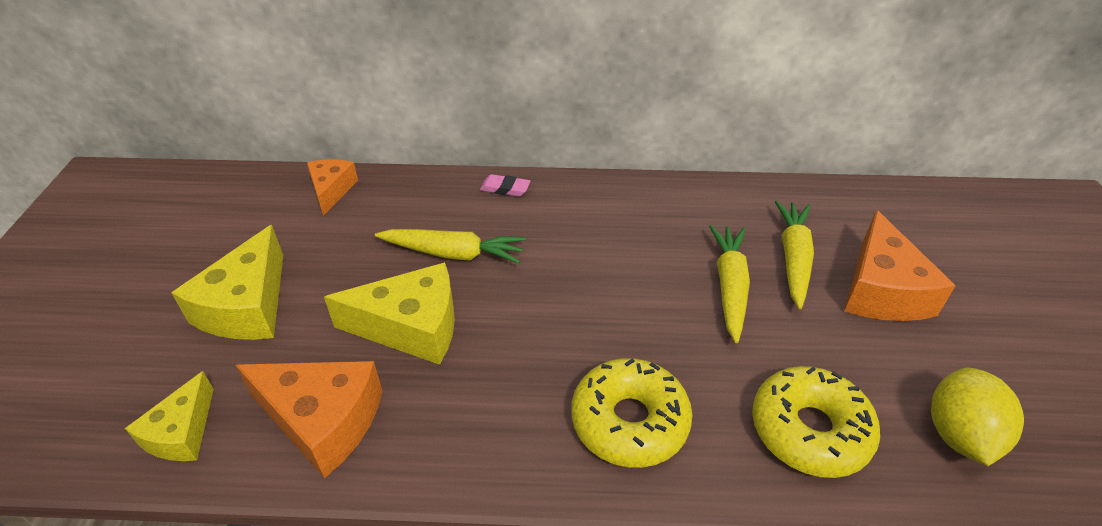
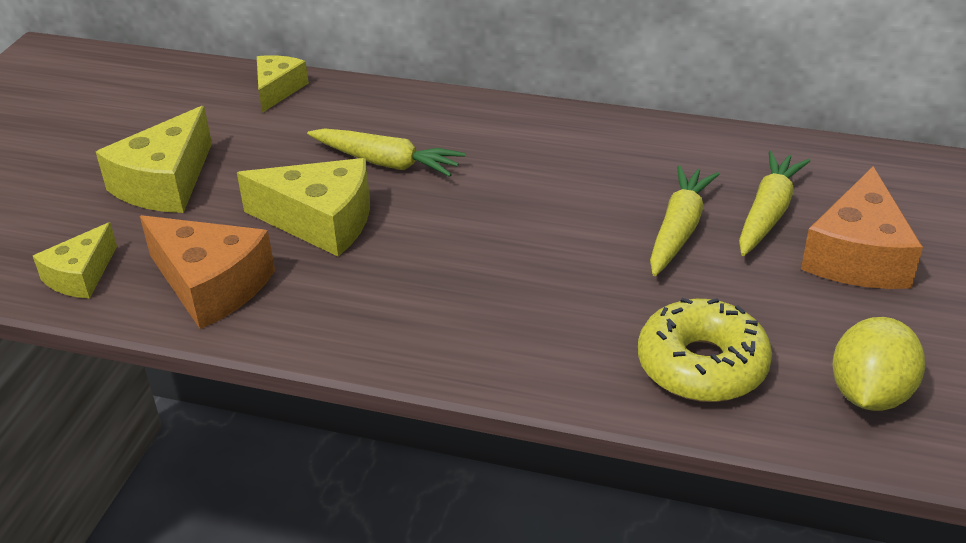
camera: 15 degrees right, 5 degrees down
orange cheese [307,159,358,216] -> yellow cheese [257,55,309,113]
pink eraser [480,174,530,196] -> none
yellow donut [572,358,693,468] -> none

